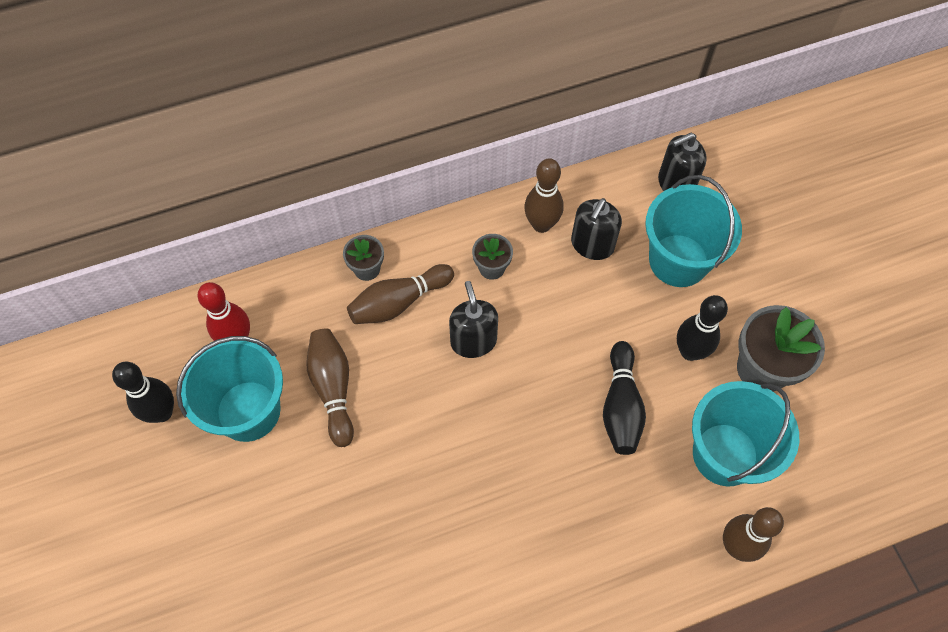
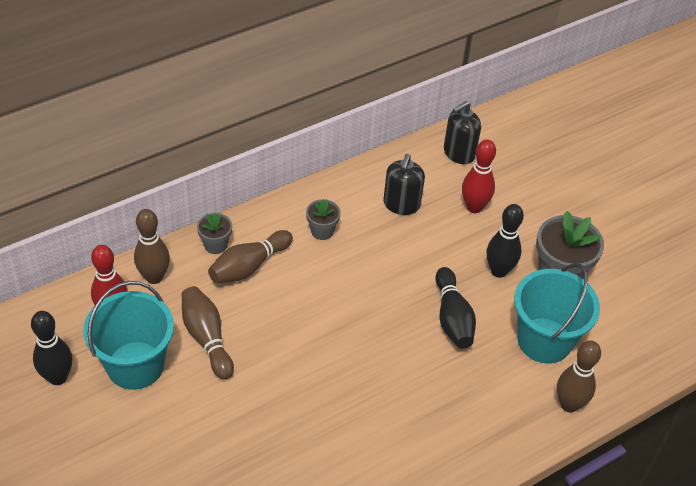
camera: 15 degrees left, 15 degrees down
black soap dispenser [449,281,498,358] -> none
brown bowling pin [524,158,564,233] -> brown bowling pin moved to [134,209,170,284]
turquoise bucket [645,175,742,287] -> red bowling pin [462,140,496,213]

